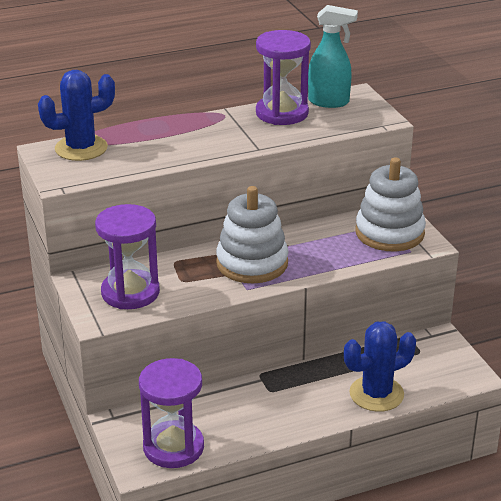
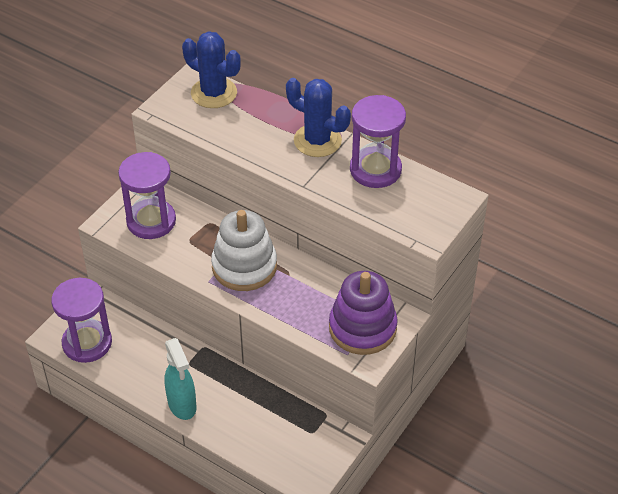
camera: 55 degrees right, 15 degrees up
turquoise spray bottle [308,5,358,108] -> turquoise spray bottle moved to [164,338,196,420]
blue cactus [344,321,416,412] -> blue cactus moved to [286,78,351,157]
white stacking toy [355,157,426,252] -> purple stacking toy [329,271,398,355]

